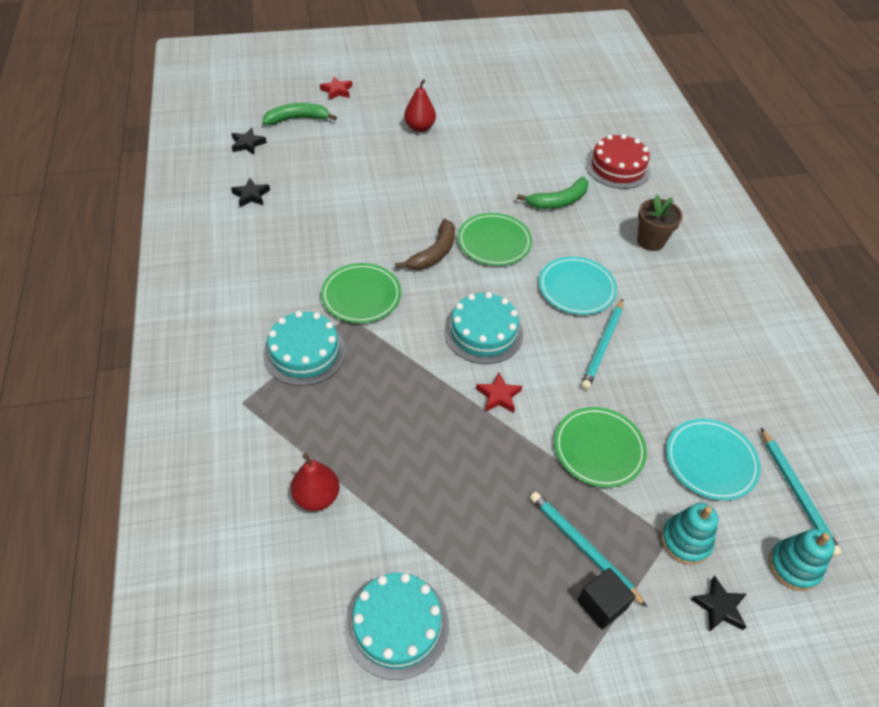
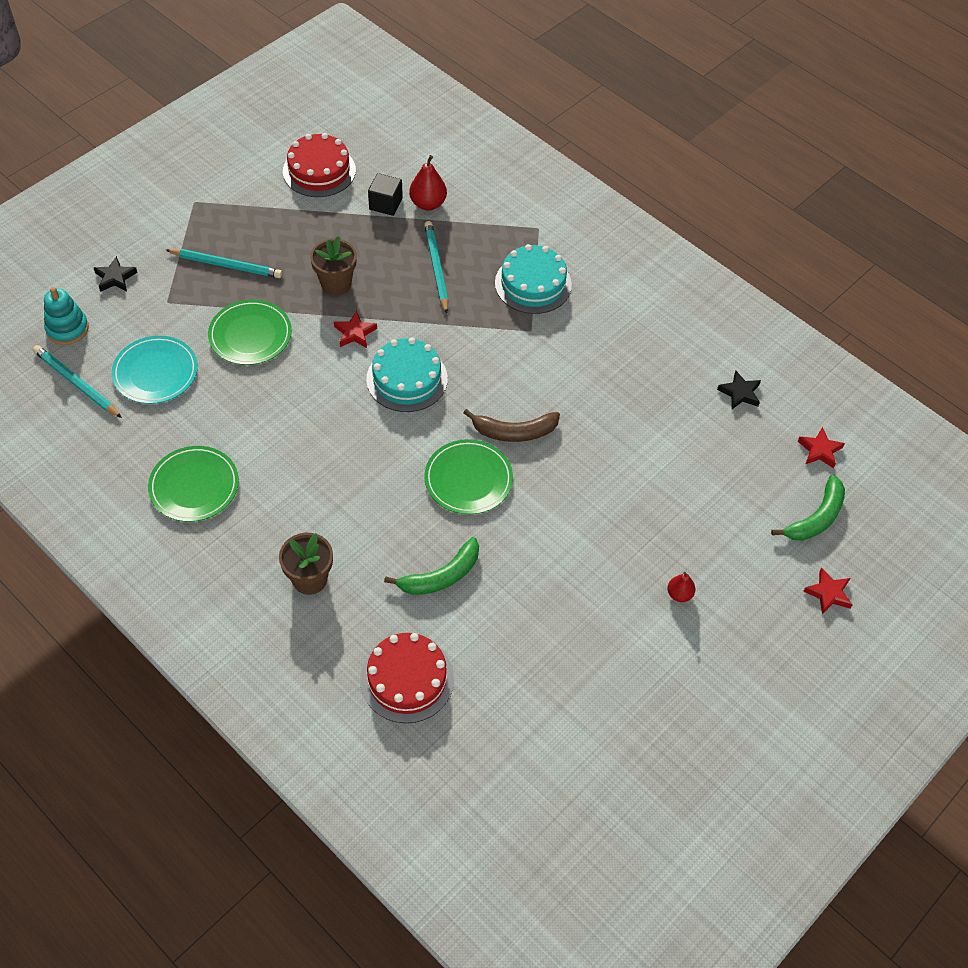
camera: 145 degrees right, 5 degrees up
black star [231,128,267,154] -> red star [798,427,845,468]
green plate [321,263,401,323] -> green plate moved to [148,446,239,522]
turquoise cake [345,573,449,680] -> red cake [283,133,356,197]
brown banana [395,219,455,270] -> brown banana turned 90 degrees counterclockwise [463,409,560,442]
red pear [404,79,436,132] -> red pear [668,572,695,602], size x0.61
green banana [517,177,589,209] -> green banana turned 150 degrees counterclockwise [384,537,479,595]
turquoise plate [539,256,617,315] -> none
black cube [577,568,635,630] -> black cube moved to [368,173,403,216]
turquoise pencil [581,299,623,390] -> turquoise pencil moved to [424,221,448,314]
turquoise stacking toy [661,503,718,565] -> none
none -> brown flower pot [310,236,357,296]

